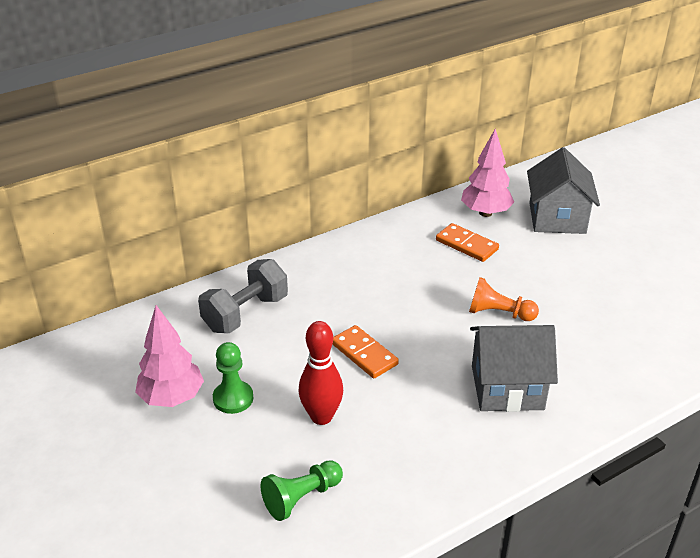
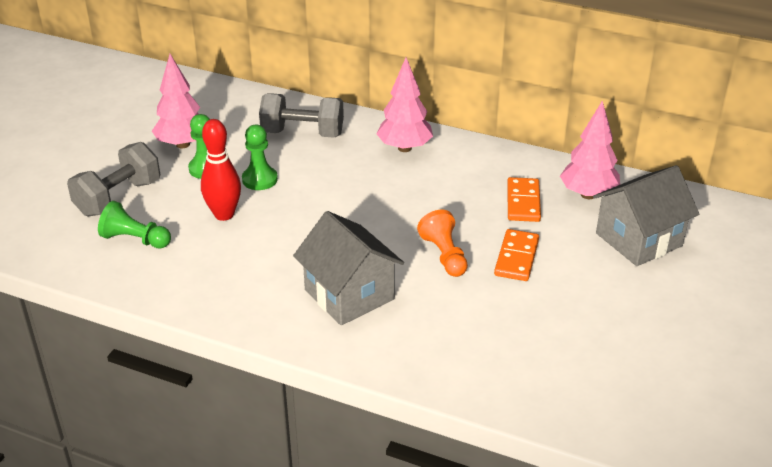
camera: 55 degrees right, 0 degrees up
orange domino [332,325,399,378] -> orange domino moved to [494,229,539,281]
none -> grey dumbbell [67,142,160,217]
none -> green pawn [242,125,278,190]
none -> pink tree [376,57,433,152]

